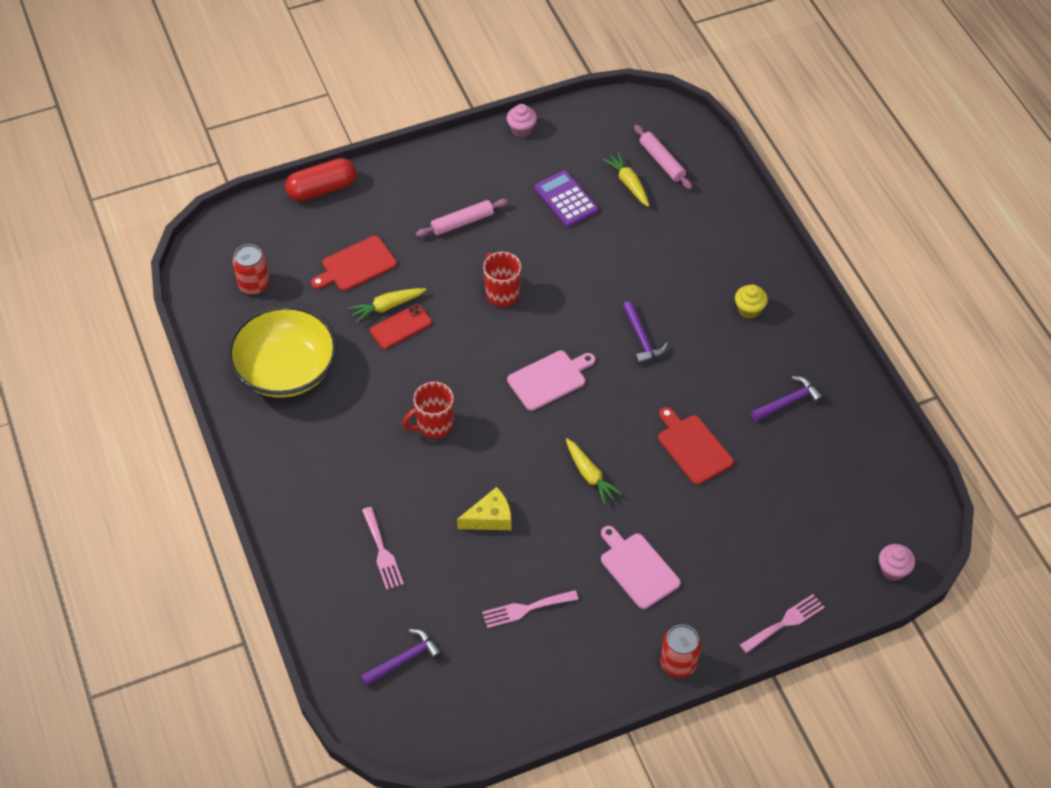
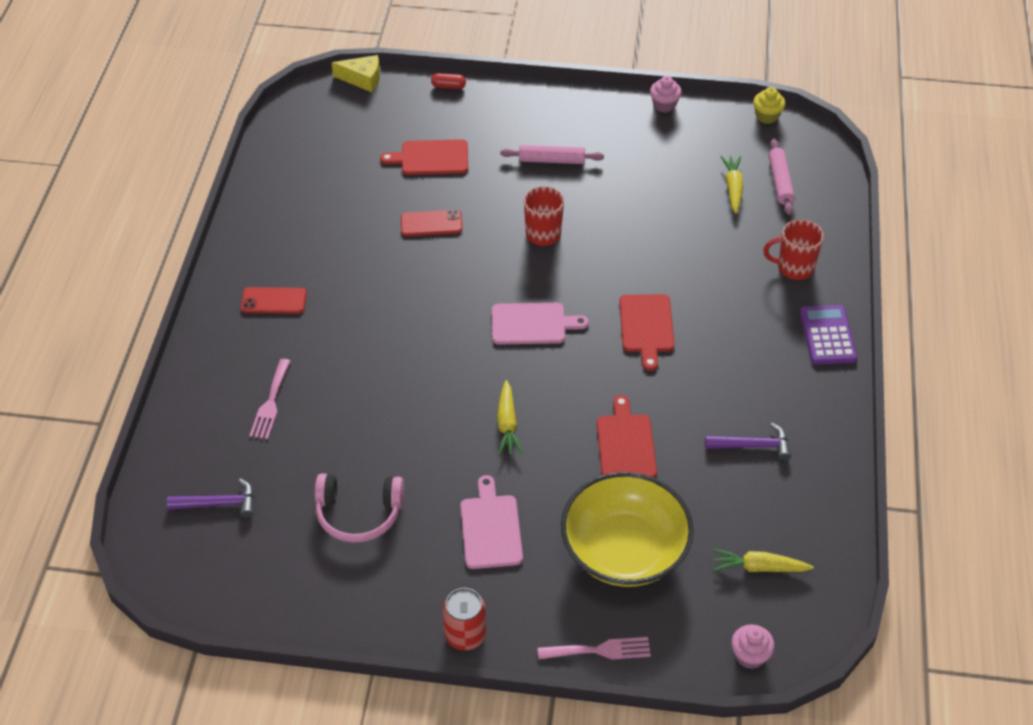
camera: 30 degrees right, 5 degrees down
yellow bowl [228,306,337,398] -> yellow bowl moved to [561,472,694,587]
red can [233,244,270,295] -> none
red capsule [285,158,356,201] -> red capsule [431,73,466,89], size x0.48
yellow carrot [348,288,426,323] -> yellow carrot moved to [713,549,814,572]
red mug [402,382,454,439] -> red mug moved to [763,219,824,280]
yellow cheese [457,487,511,530] -> yellow cheese moved to [331,55,380,92]
pink fork [482,590,579,628] -> pink headphones [315,473,404,543]
purple calculator [534,170,598,227] -> purple calculator moved to [800,305,857,365]
purple hammer [623,301,668,364] -> red cutting board [619,294,674,371]
yellow cupcake [735,284,768,319] -> yellow cupcake moved to [753,87,785,124]
none -> red phone [241,287,307,314]

